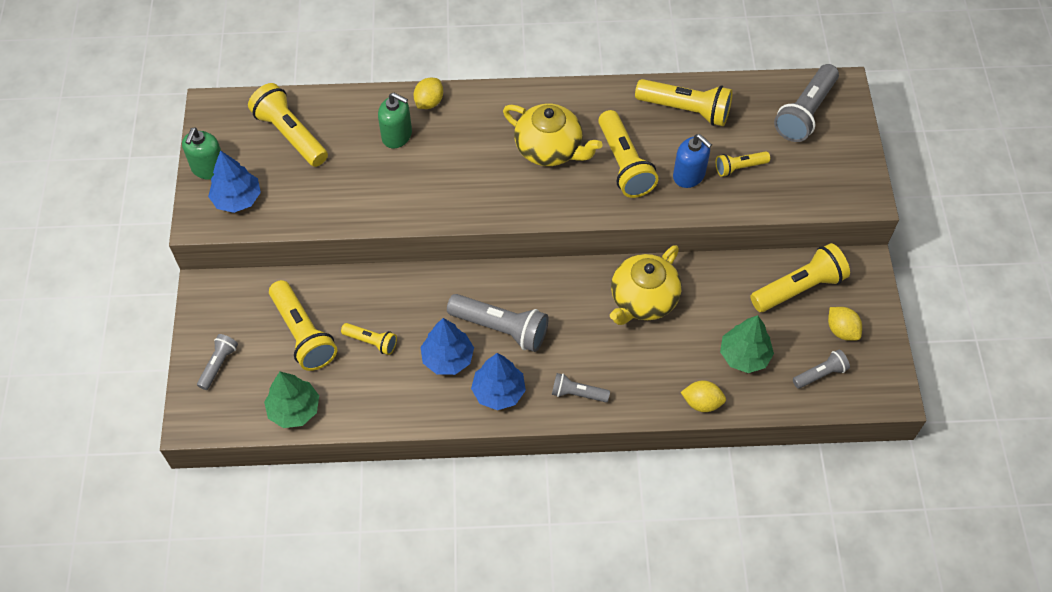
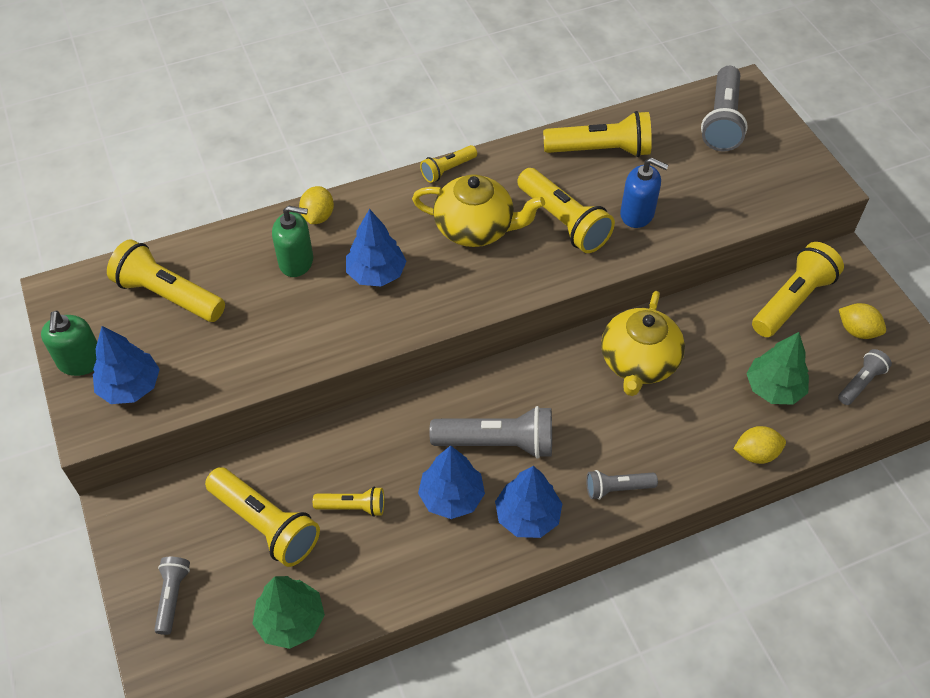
camera: 20 degrees left, 5 degrees down
yellow flashlight [716,151,770,177] -> yellow flashlight moved to [420,145,477,183]
none -> blue tree [346,209,407,287]

